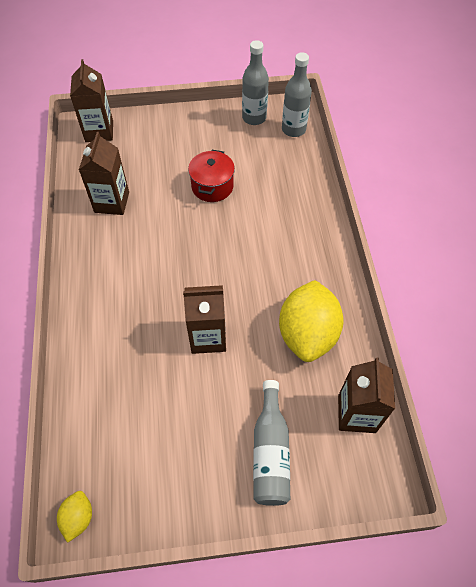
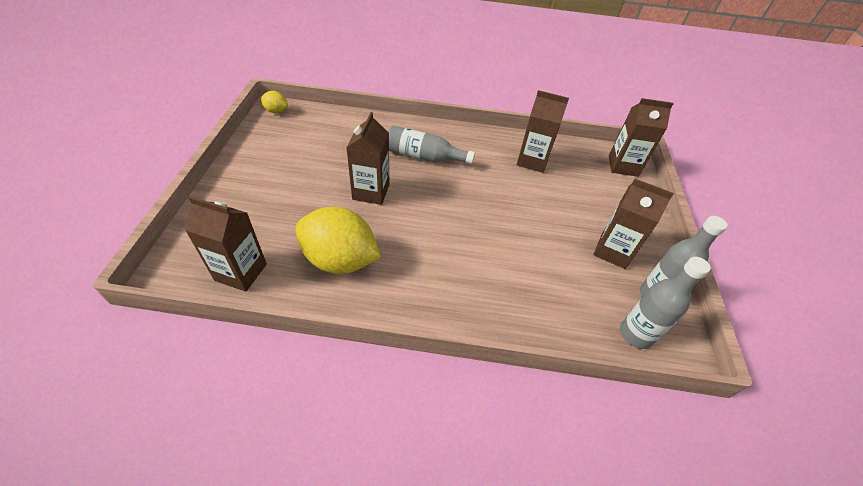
camera: 100 degrees right, 10 degrees down
red pot [188,150,235,202] -> none
grey bottle [253,380,290,506] -> grey bottle moved to [388,125,475,164]
none -> brown carton [593,179,674,269]

